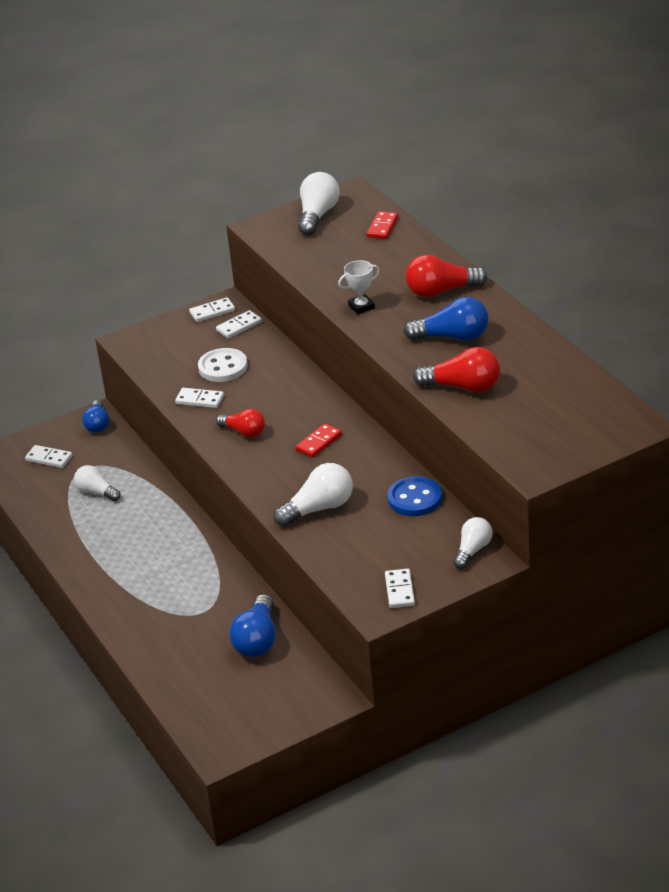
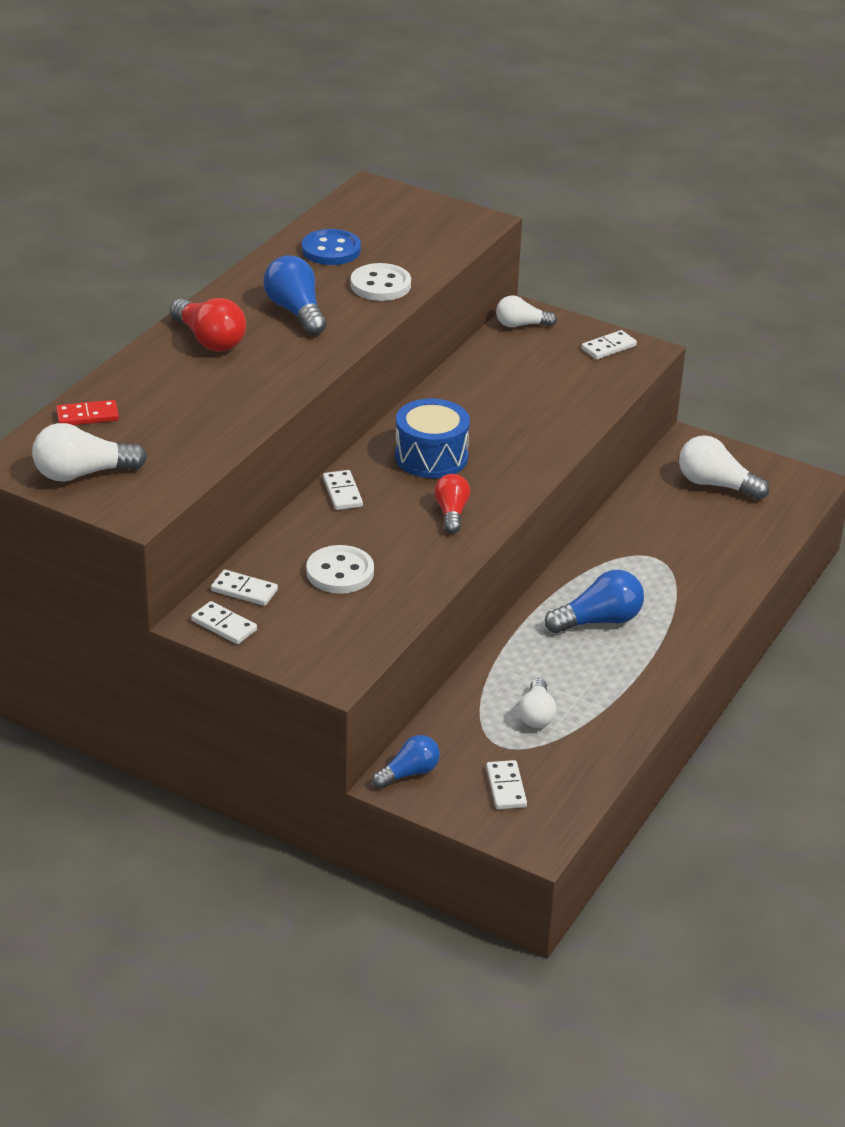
camera: 125 degrees left, 0 degrees up
white domino [175,388,224,408] -> white domino moved to [323,470,363,510]
blue light bulb [229,594,276,657] -> blue light bulb moved to [545,570,644,634]
white light bulb [273,463,353,527] -> white light bulb moved to [679,435,769,500]
red domino [295,423,342,458] -> blue drum [395,399,470,478]
white trophy [338,260,380,314] -> none
blue button [388,476,442,516] -> blue button moved to [302,229,361,265]
red light bulb [413,347,500,393] -> white button [351,263,411,301]

